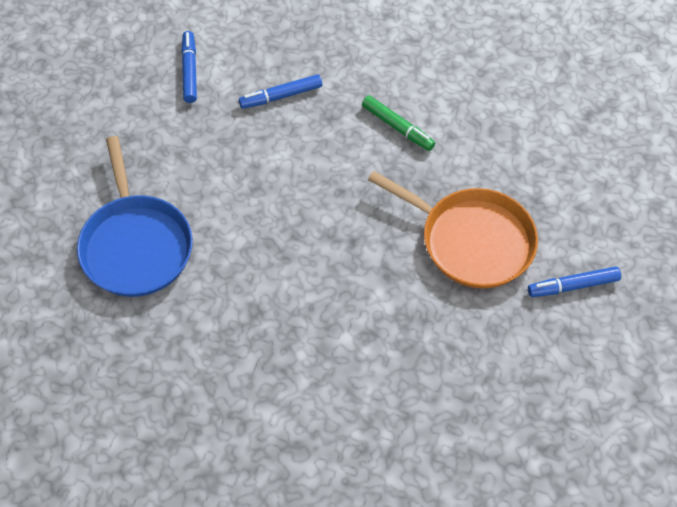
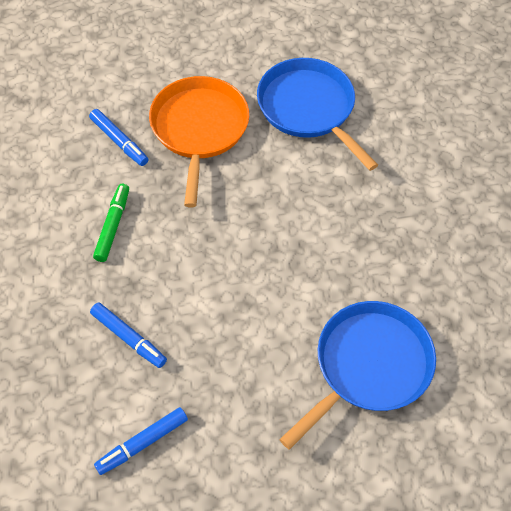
camera: 120 degrees left, 0 degrees up
blue marker [528,266,621,297] -> blue marker moved to [89,109,148,166]
none -> blue pan [257,58,378,171]

